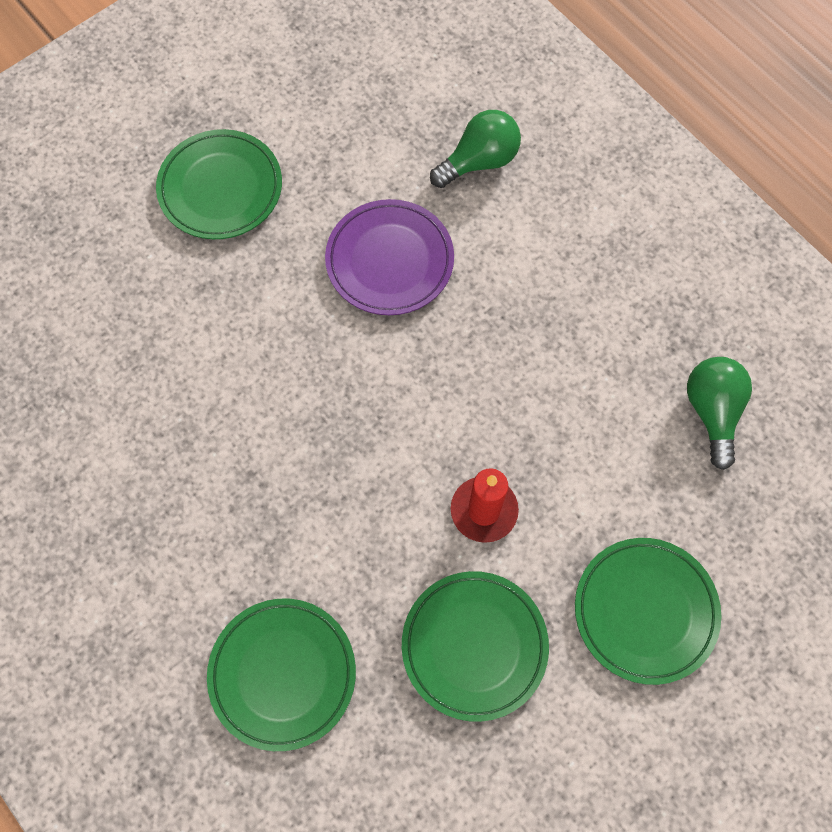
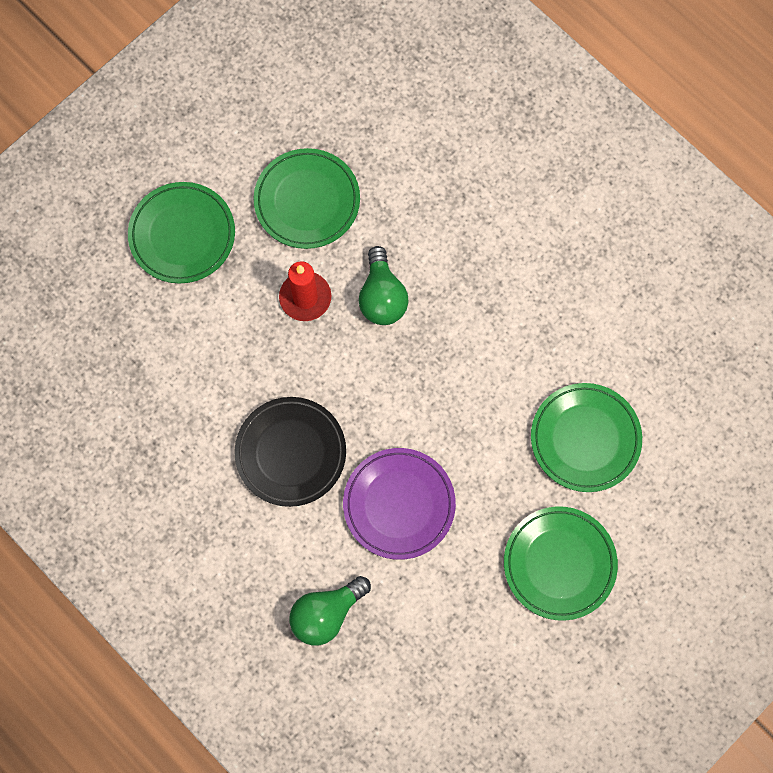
camera: 175 degrees right, 5 degrees up
green plate [207,599,356,751] -> green plate moved to [531,383,642,492]
green light bulb [687,357,752,470] -> green light bulb moved to [359,246,409,325]
none -> black plate [234,397,346,507]

